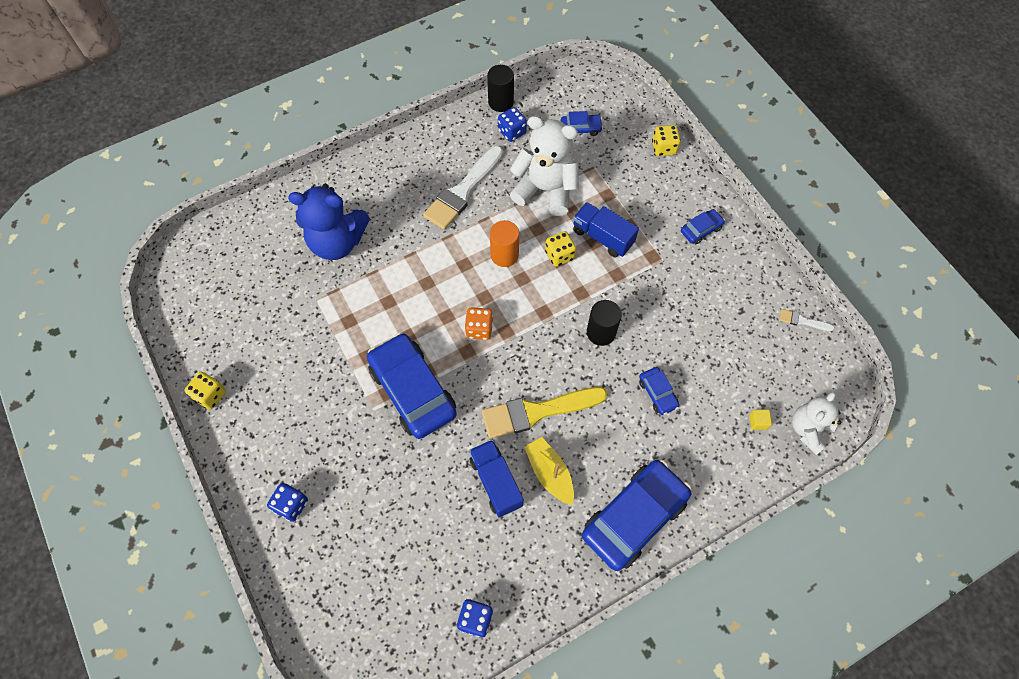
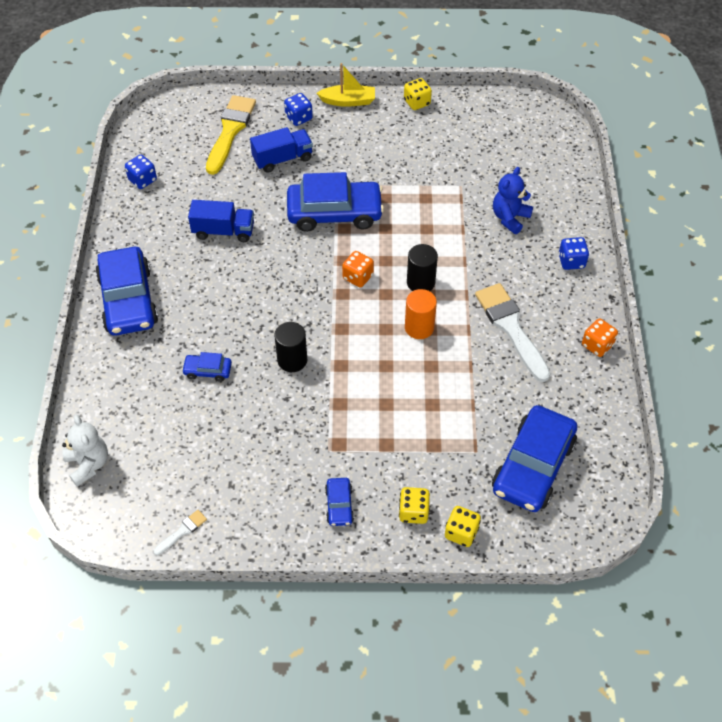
camera: 120 degrees right, 10 degrees down
blue teddy bear [288,184,370,260] -> blue teddy bear [493,167,533,234], size x0.63
yellow brush [482,387,608,439] -> yellow brush moved to [206,95,256,175]
black cylinder [487,65,514,112] -> black cylinder moved to [407,244,438,291]
blue dice [498,107,527,142] -> blue dice moved to [558,237,589,270]
white teddy bear [510,116,579,216] -> none
yellow boat [524,437,574,505] -> yellow boat moved to [317,63,375,107]
yellow dice [545,231,576,267] -> yellow dice moved to [399,487,430,524]
blue car [561,111,603,136] -> blue car [492,405,577,512], size x2.21
blue truck [573,202,639,258] -> blue truck moved to [250,127,313,173]
yellow cube [749,409,772,430] -> none
none -> orange dice [582,318,618,357]

